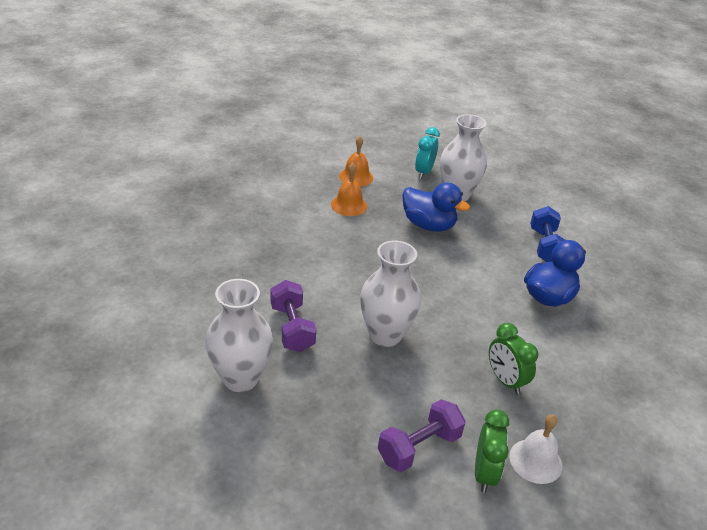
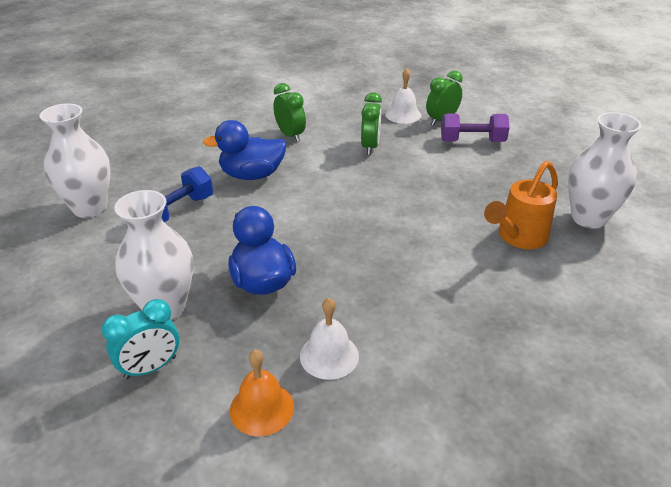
camera: 140 degrees left, 0 degrees up
purple dumbbell [270,280,316,352] -> orange watering can [484,161,558,249]
orange bell [331,163,367,216] -> white bell [300,298,359,380]
white vase [360,240,421,347] -> white vase moved to [40,103,110,218]
none -> green clock [274,83,306,142]

